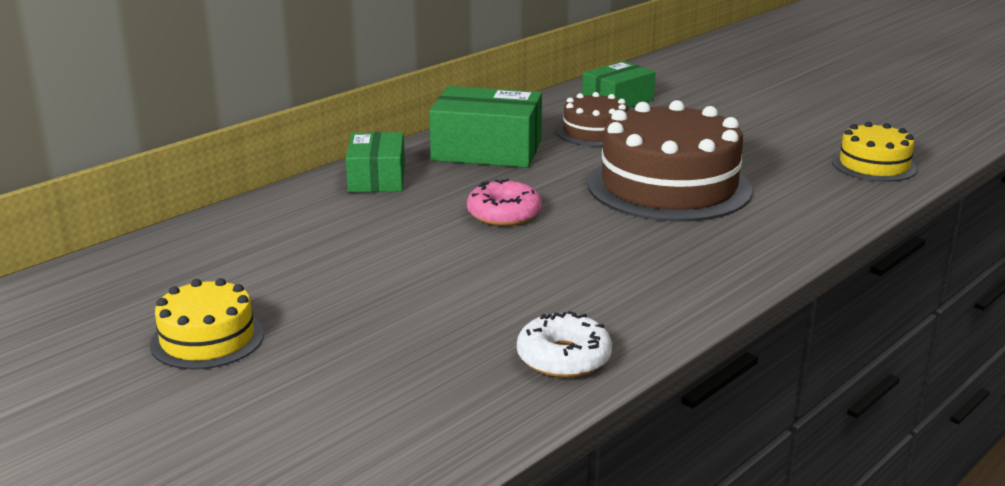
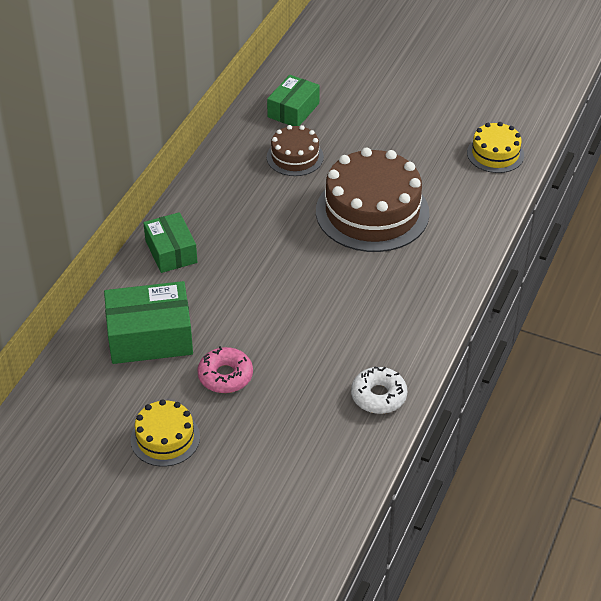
camera: 20 degrees left, 20 degrees up
green box [429,86,542,168] -> green box moved to [104,281,193,364]
pink donut [467,178,542,226] -> pink donut moved to [197,346,253,393]

